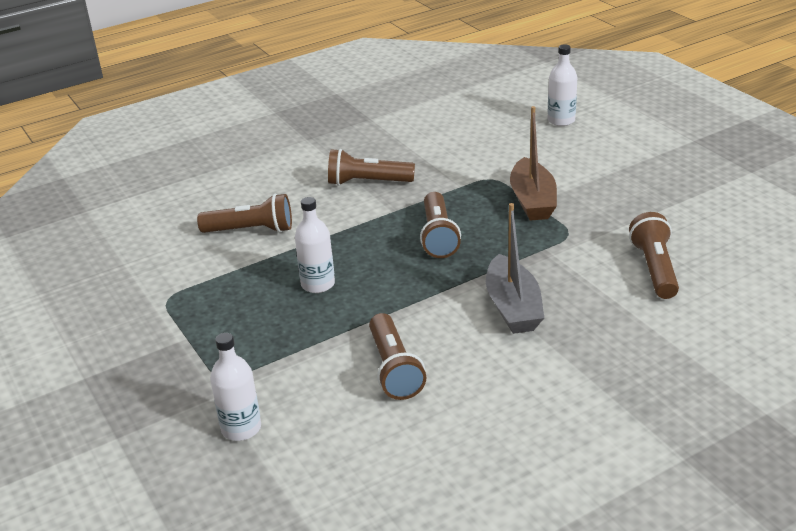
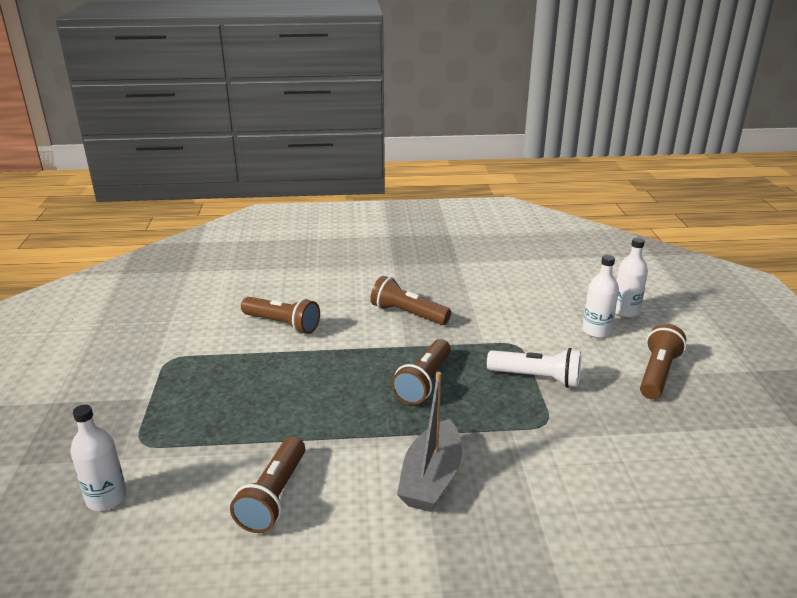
camera: 25 degrees right, 5 degrees down
white bottle [295,197,335,293] -> white bottle moved to [582,255,619,338]
brown boat [510,106,557,221] -> white flashlight [487,348,581,388]
brown flashlight [629,212,679,299] -> brown flashlight moved to [640,324,686,399]

